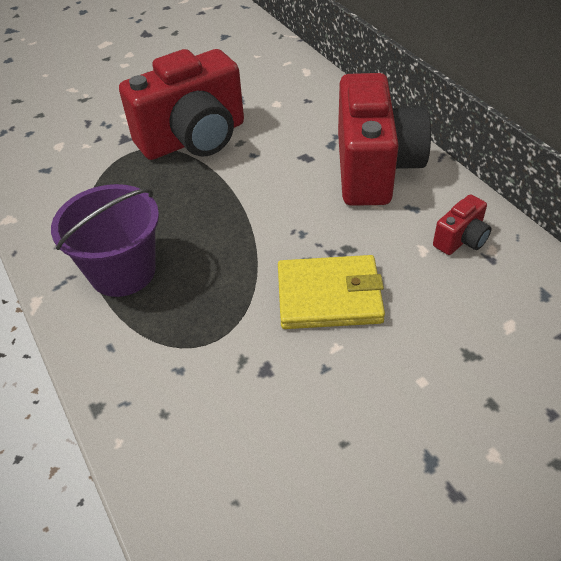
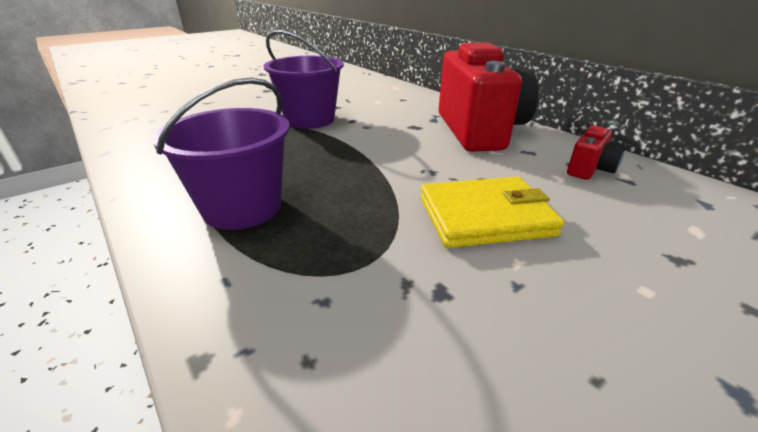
camera: 10 degrees left, 15 degrees down
red camera [119,49,244,160] -> purple bucket [264,30,344,129]

